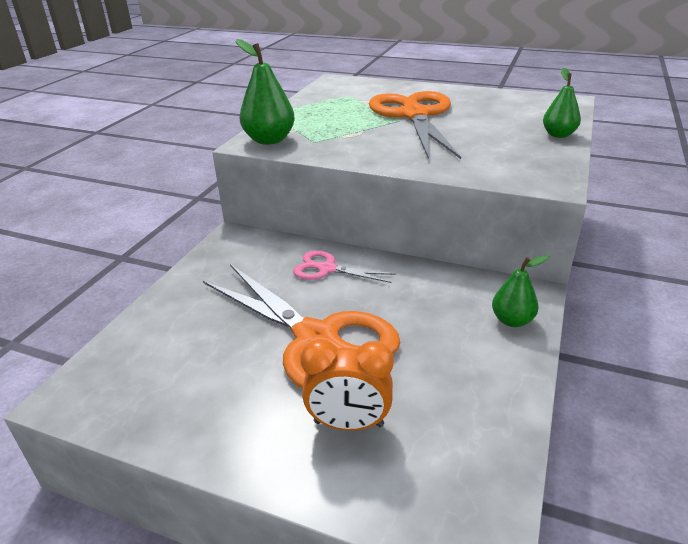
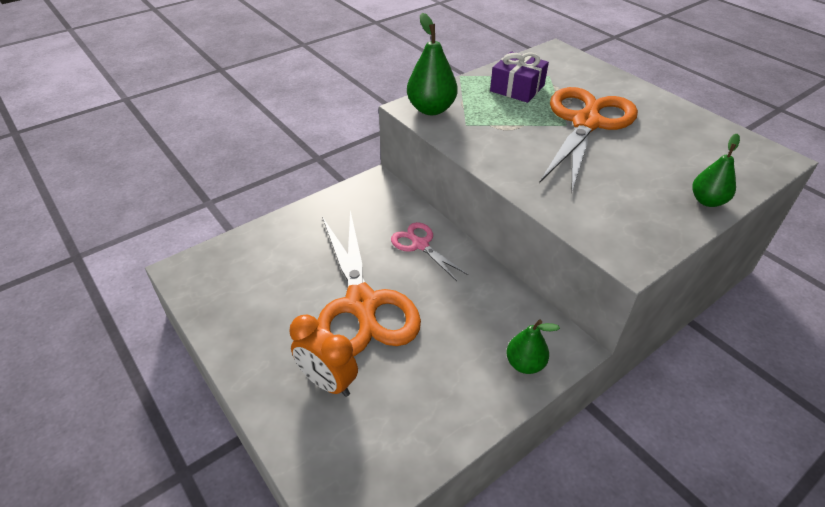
camera: 30 degrees right, 10 degrees up
none -> purple gift [490,51,549,103]

